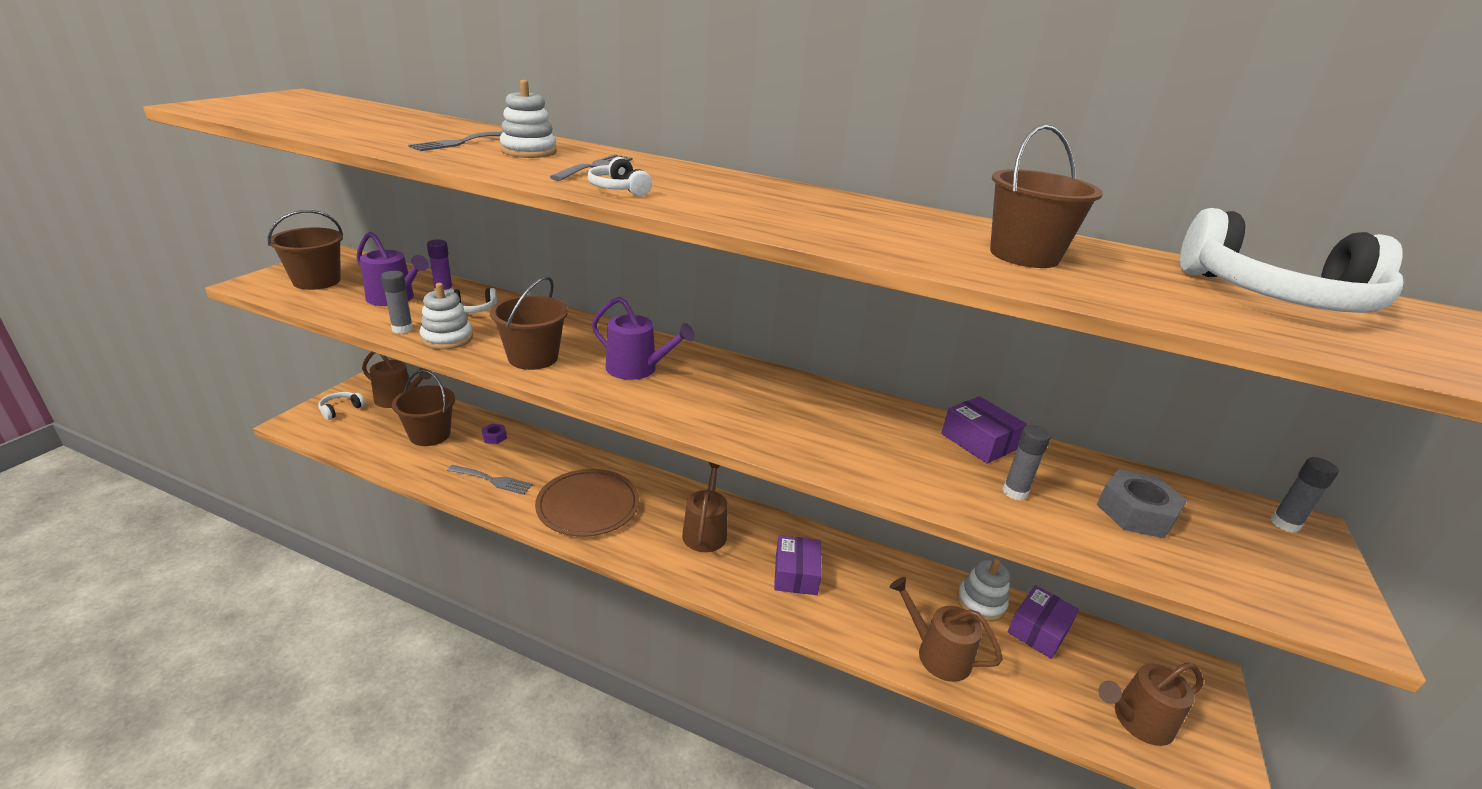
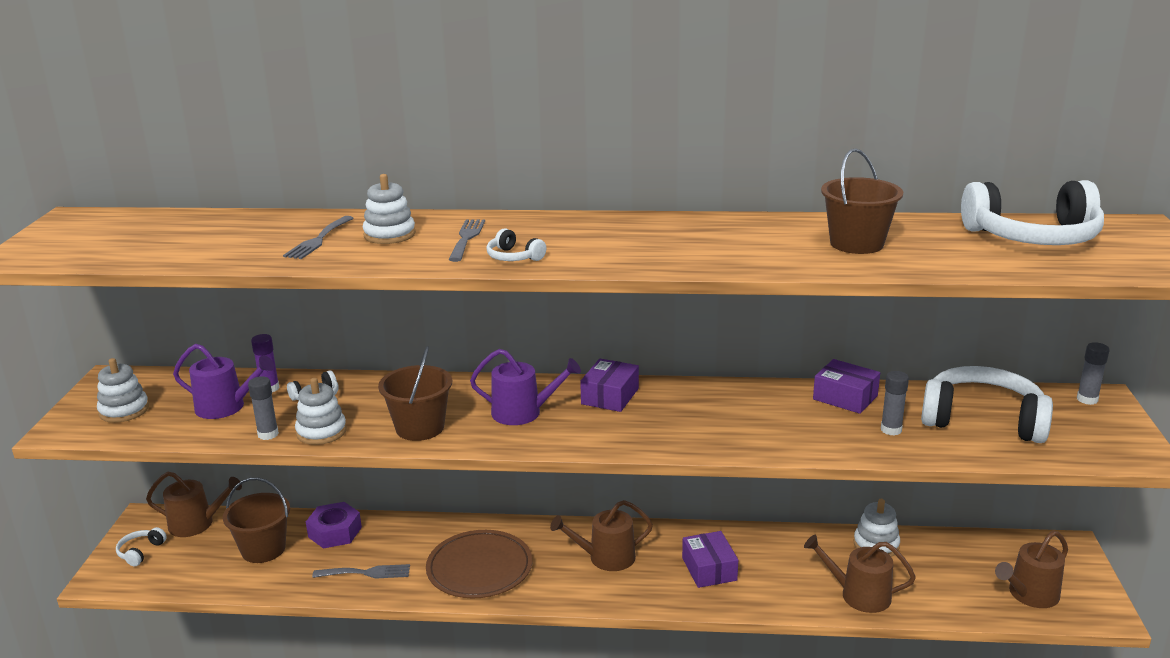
camera: 15 degrees left, 5 degrees down
brown bucket [268,210,343,290] -> white stacking toy [97,358,149,423]
purple nut [482,424,507,444] -> purple nut [306,502,362,548], size x1.93
brown watering can [682,462,727,552] -> brown watering can turned 90 degrees counterclockwise [550,500,653,571]
purple box [1008,585,1079,659] -> purple box moved to [580,359,639,412]
grey nut [1097,469,1187,539] -> white headphones [921,366,1053,443]

